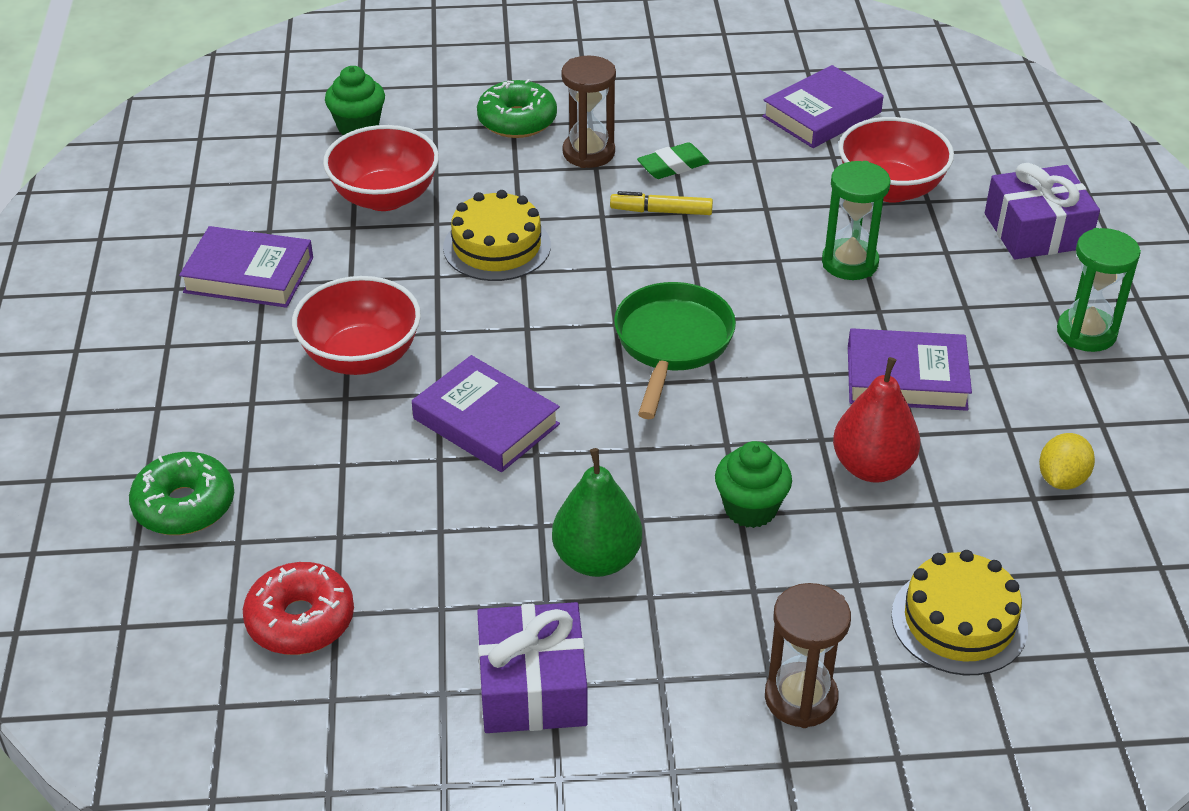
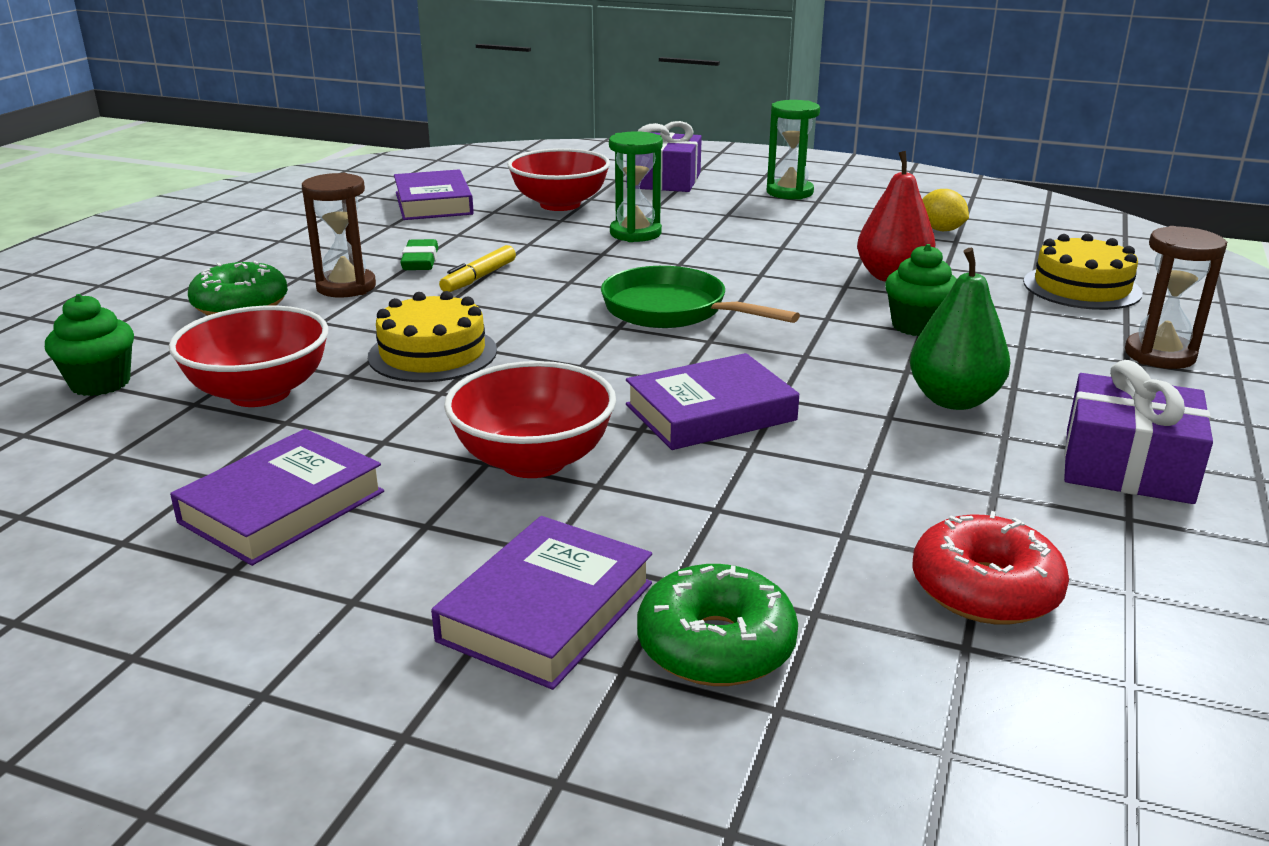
camera: 65 degrees left, 15 degrees down
purple book [848,328,972,411] -> purple book moved to [431,516,652,690]

